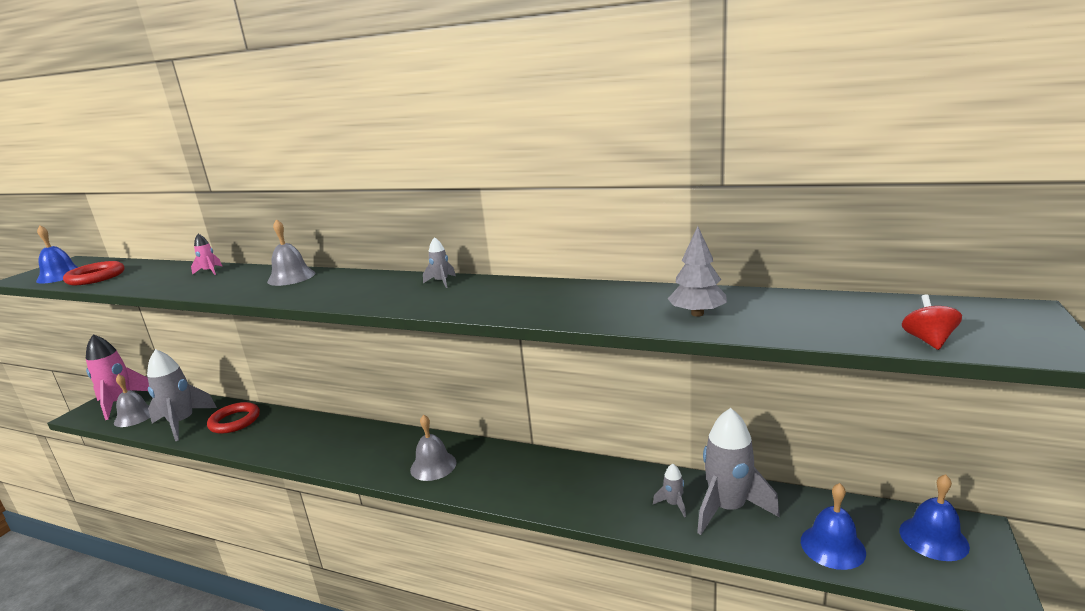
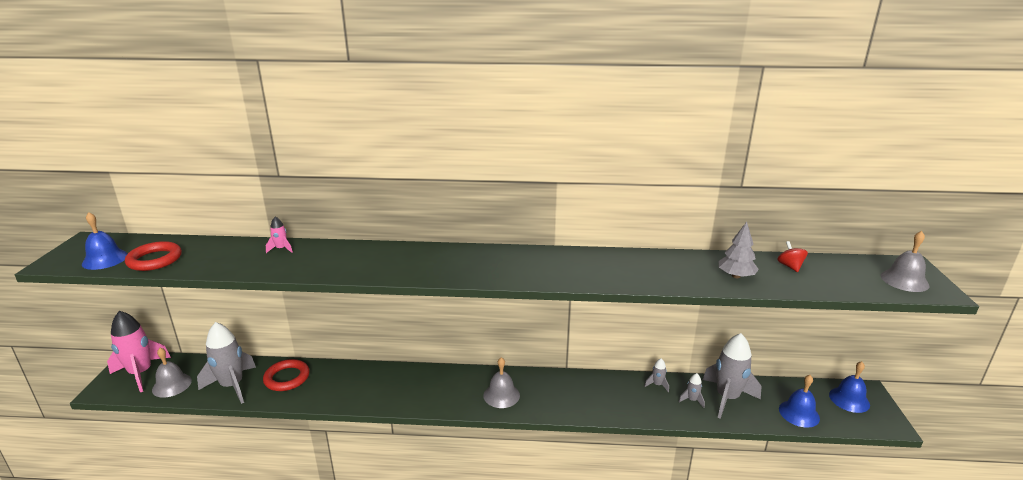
camera: 20 degrees left, 5 degrees up
grey bell [267,219,315,286] -> grey bell moved to [881,231,929,292]
grey rocket [423,237,456,288] -> grey rocket moved to [644,359,669,392]
red spinning top [902,294,962,350] -> red spinning top moved to [777,241,808,272]

